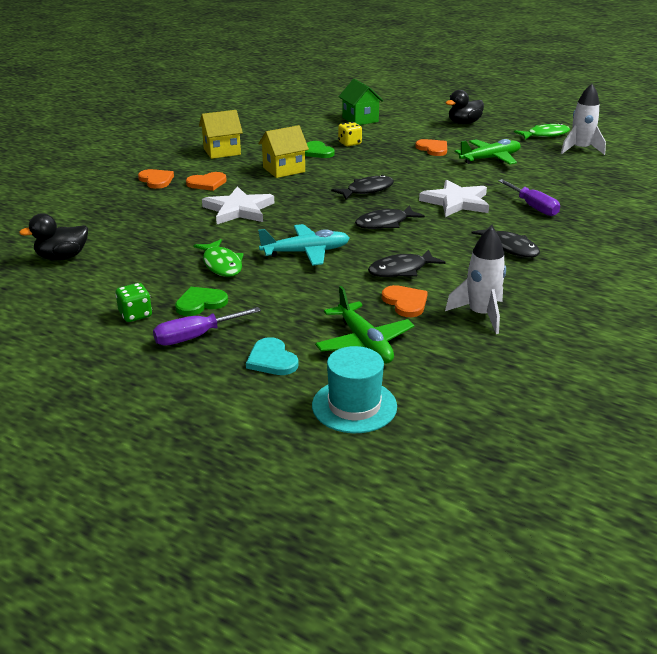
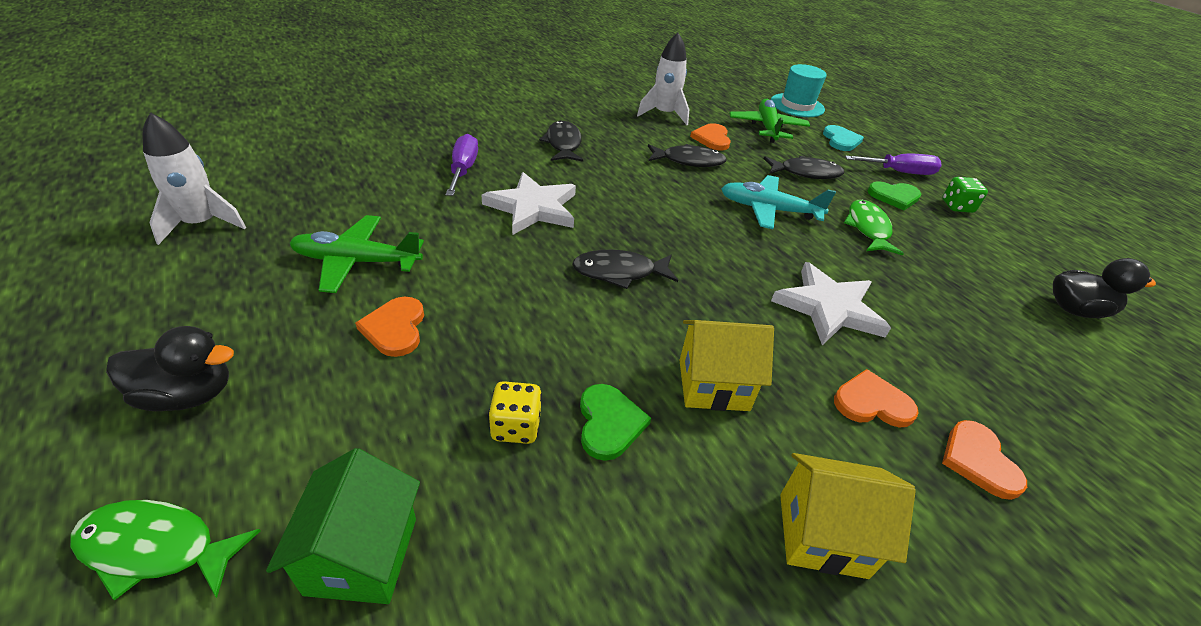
camera: 155 degrees left, 10 degrees up
black fish [355,205,425,229] -> black fish moved to [763,156,844,179]
green fish [514,123,570,139] -> green fish moved to [70,500,261,600]

